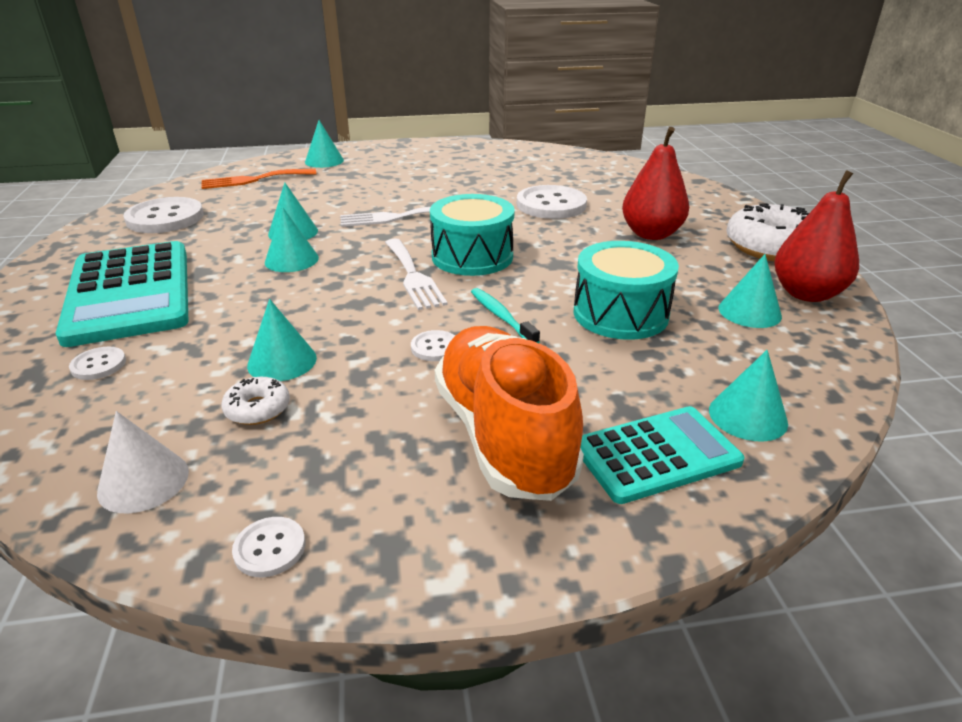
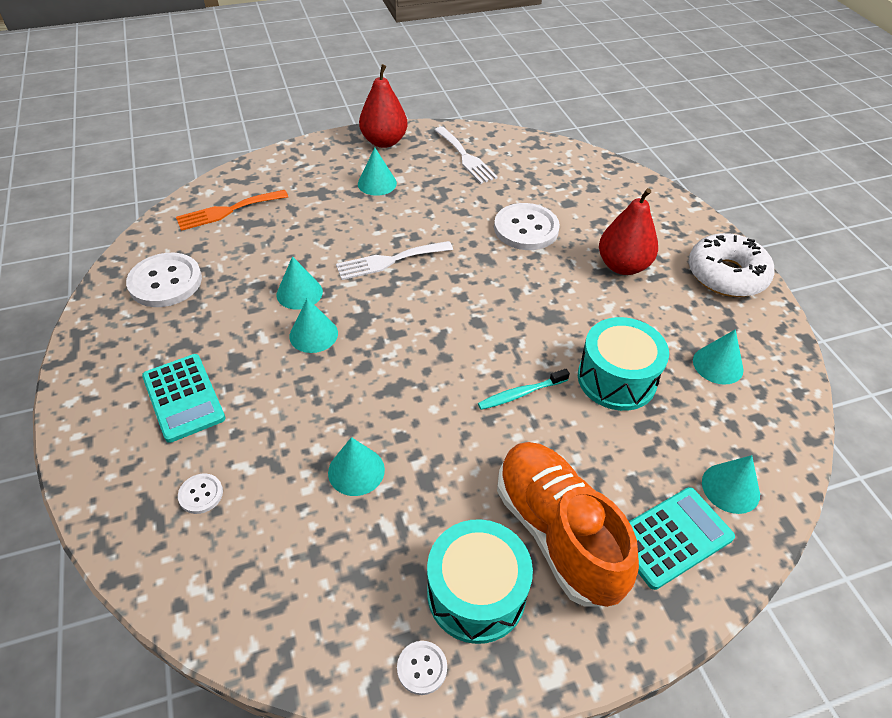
camera: 10 degrees left, 15 degrees up
turquoise calculator [56,241,188,347] -> turquoise calculator [142,354,225,443], size x0.60
white cone [97,411,189,514] -> none
white donut [221,377,290,425] -> none
turquoise cone [305,120,344,168] -> turquoise cone moved to [358,148,397,196]
white fork [385,239,448,310] -> white fork moved to [434,126,498,184]
white button [411,330,455,361] -> none
turquoise drum [430,194,515,276] -> turquoise drum moved to [427,519,533,644]
turquoise toothbrush [471,288,540,343] -> turquoise toothbrush turned 75 degrees counterclockwise [478,369,570,410]
red pear [775,170,859,302] -> red pear moved to [359,64,408,148]

